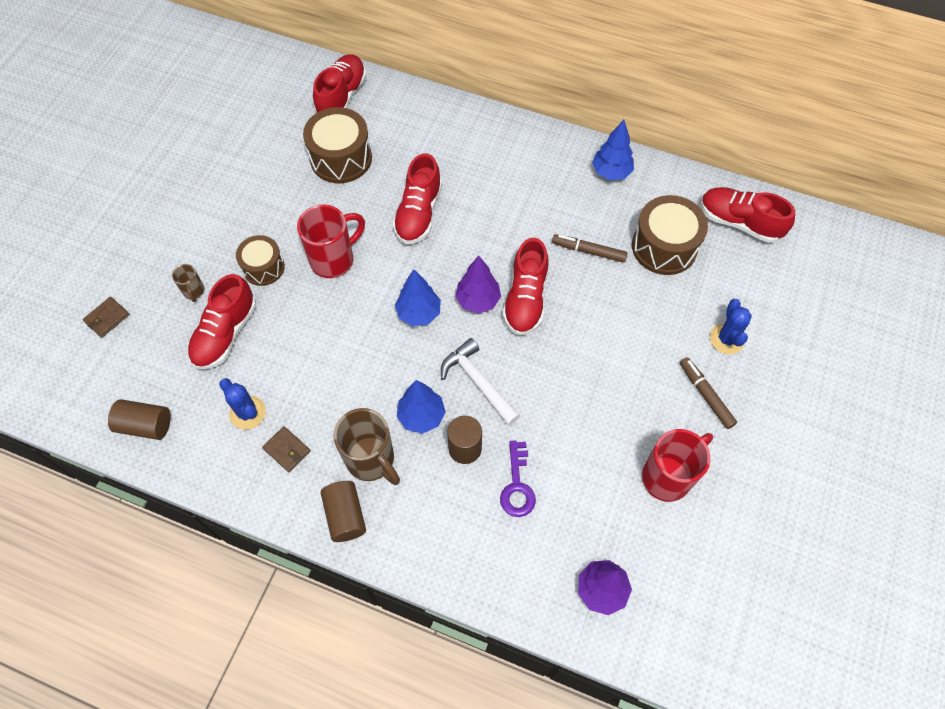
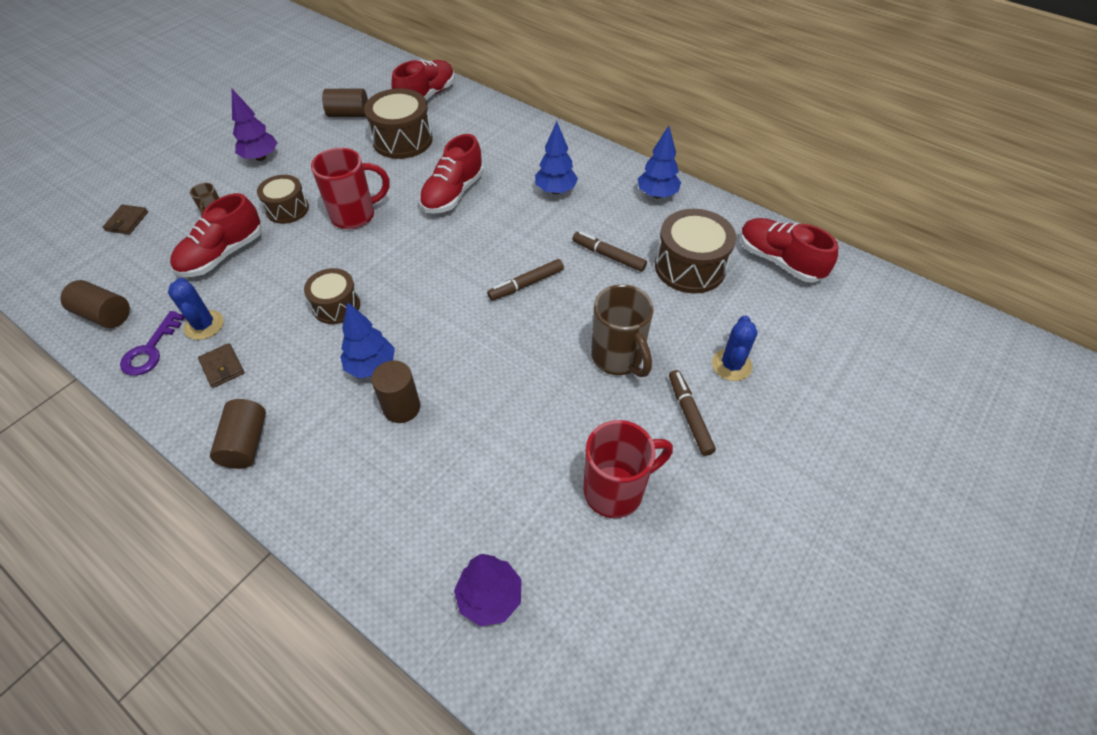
camera: 15 degrees right, 10 degrees down
brown wallet [83,297,129,338] -> brown wallet turned 45 degrees counterclockwise [103,204,148,234]
brown mug [334,408,400,485] -> brown mug moved to [591,284,654,377]
blue tree [395,269,441,326] -> blue tree moved to [535,121,578,194]
white hammer [441,338,520,425] -> none
purple tree [455,256,501,313] -> purple tree moved to [232,89,277,161]
purple key [500,441,536,517] -> purple key moved to [120,311,185,376]
red shoe [503,238,548,336] -> brown marker [487,259,564,301]
none -> brown drum [304,268,360,324]
none -> brown cylinder [322,89,368,117]

